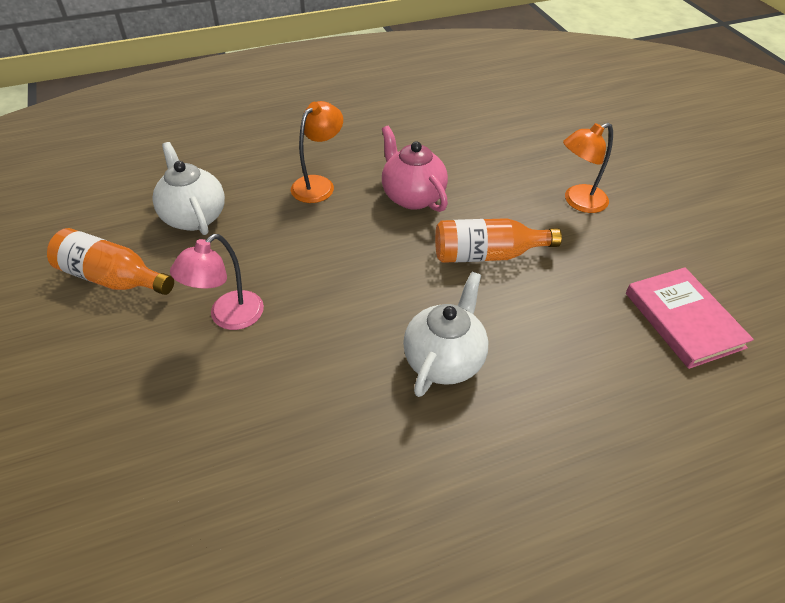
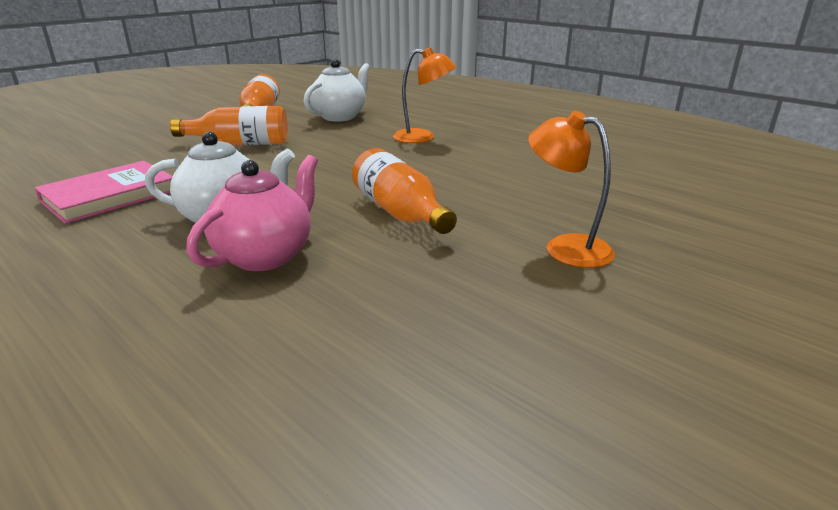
camera: 65 degrees right, 20 degrees down
pink lamp [170,234,264,330] -> orange bottle [170,106,288,145]
pink teapot [382,125,448,212] -> pink teapot moved to [186,155,318,271]
pink book [626,267,754,369] -> pink book moved to [35,161,173,224]

